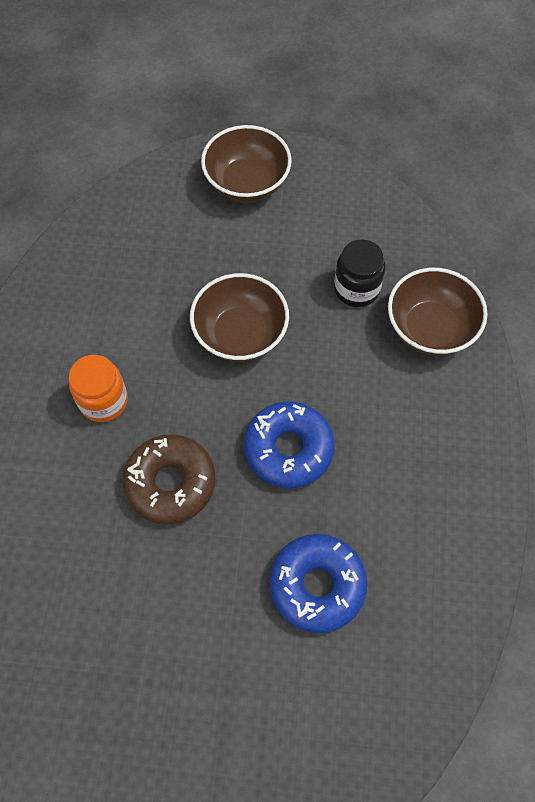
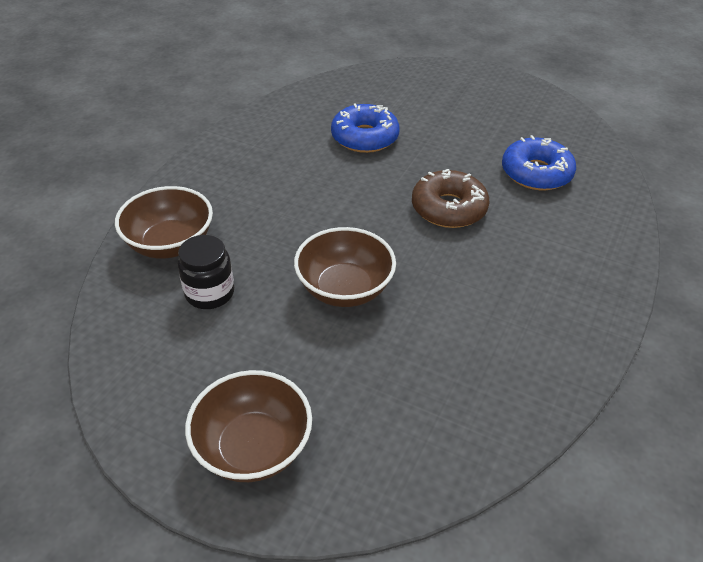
camera: 160 degrees left, 20 degrees down
orange jar [69,355,128,422] -> none
blue donut [244,401,335,489] -> blue donut moved to [502,135,576,190]

